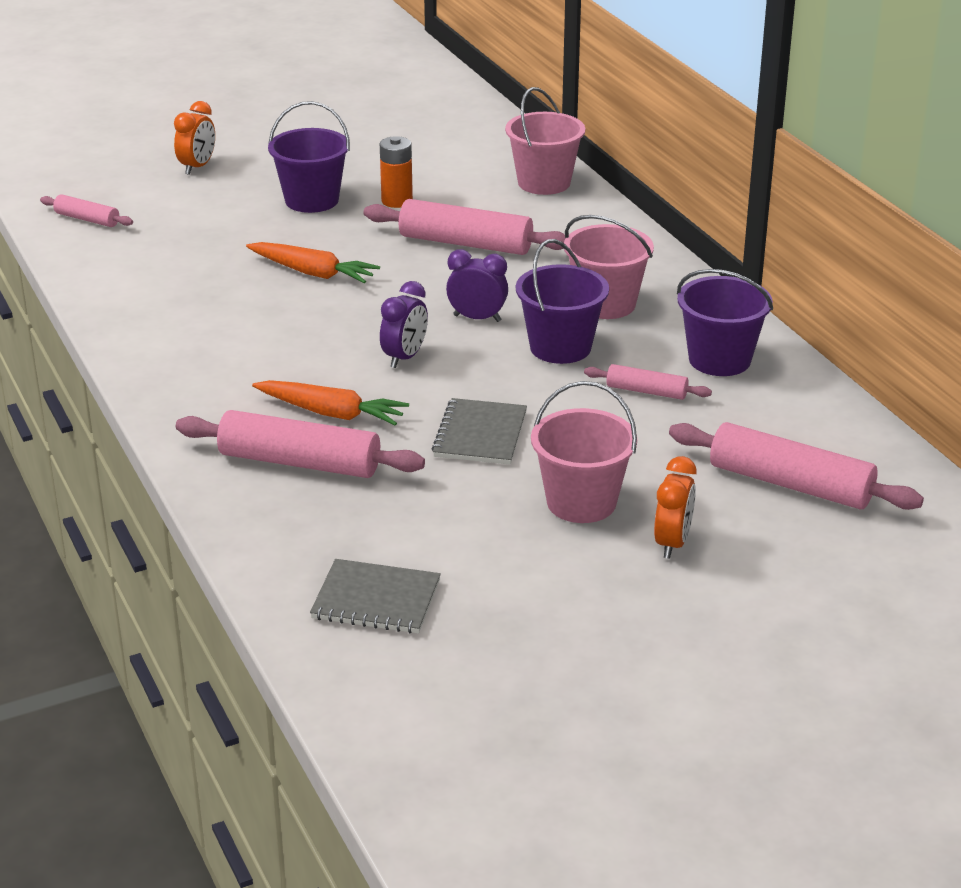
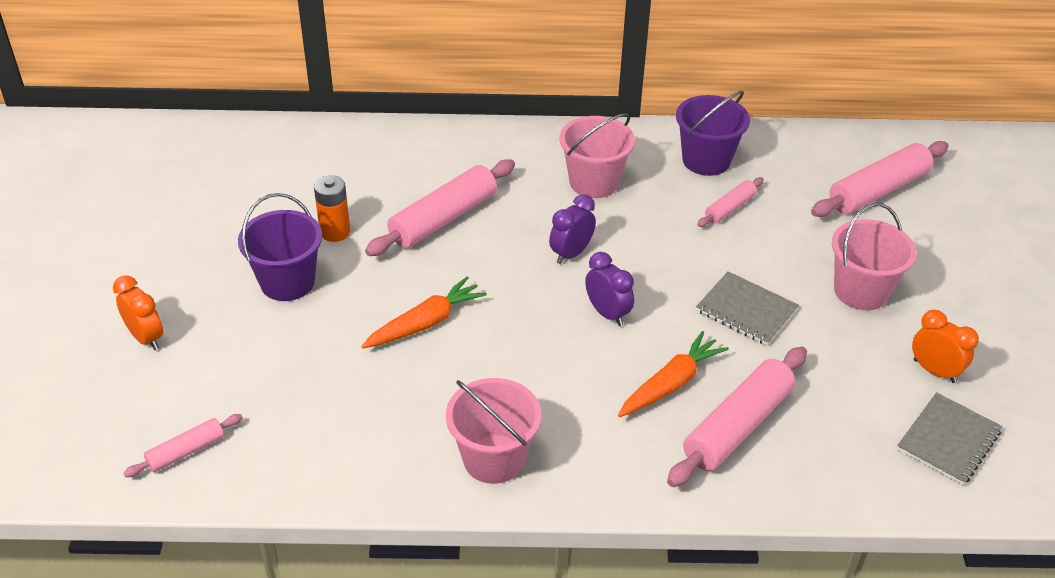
camera: 65 degrees left, 10 degrees up
pink bucket [505,87,585,195] -> pink bucket moved to [446,378,542,484]
purple bucket [516,239,609,364] -> none
orange clock [654,456,697,559] -> orange clock moved to [912,310,979,383]

